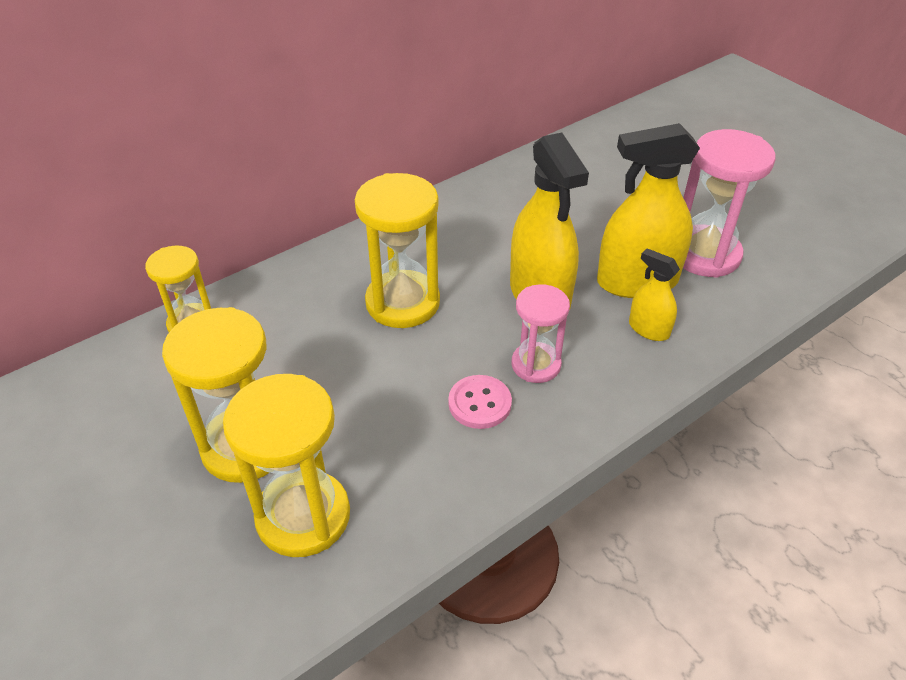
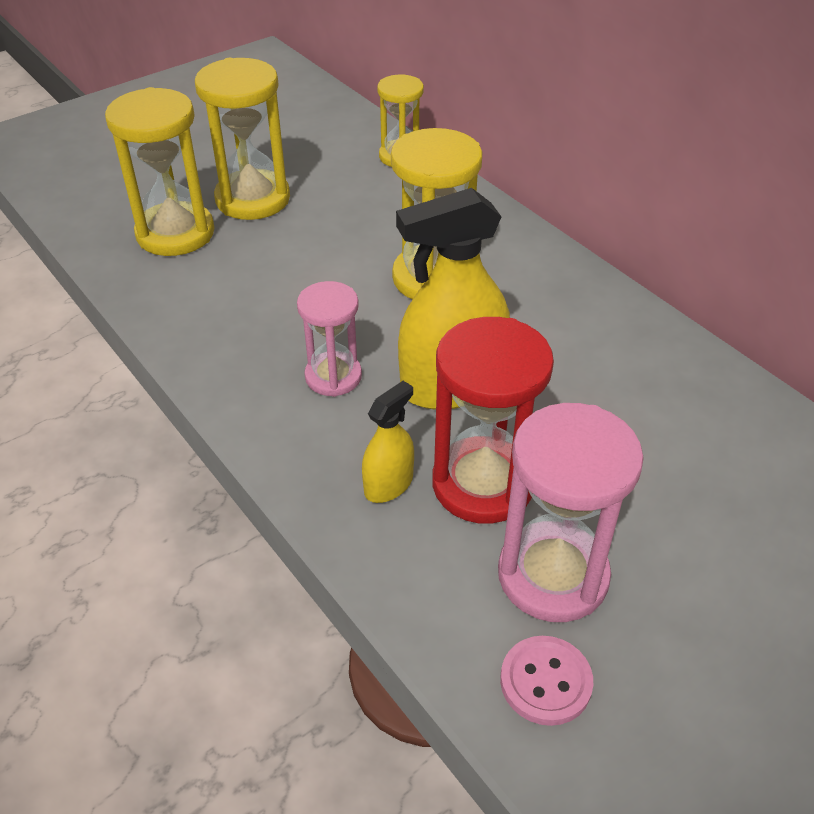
camera: 90 degrees right, 0 degrees up
pink button [448,375,512,429] -> pink button moved to [500,636,593,726]
yellow spray bottle [597,123,700,298] -> red hourglass [432,317,554,524]

